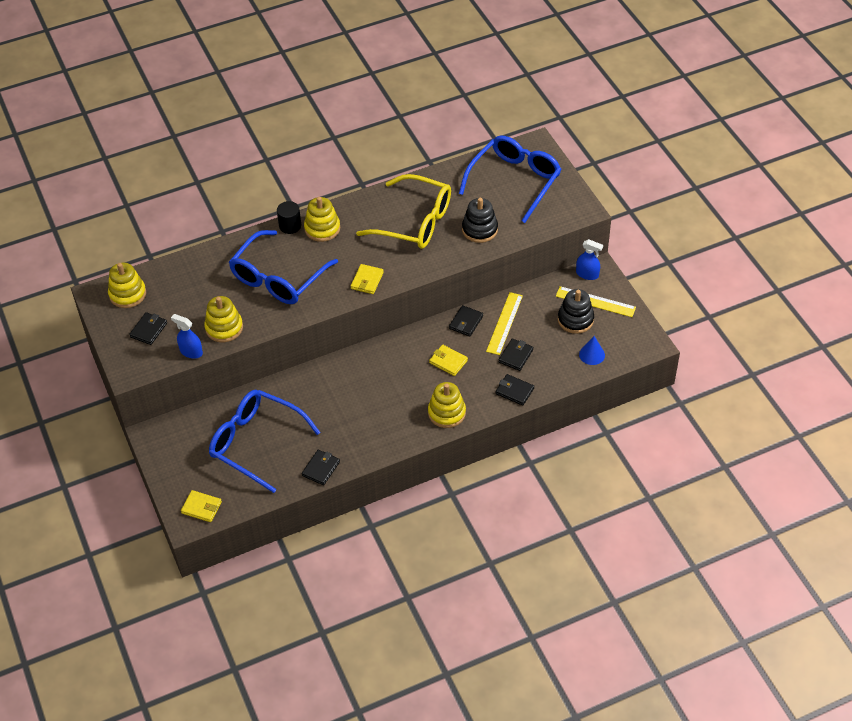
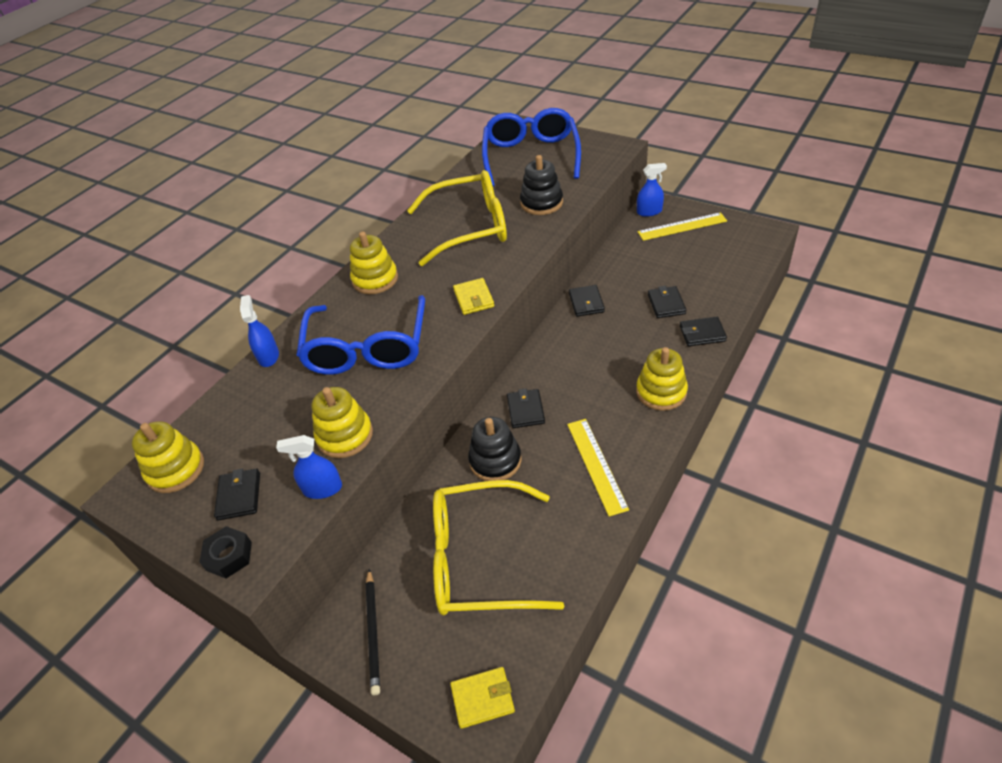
camera: 30 degrees left, 5 degrees down
blue glasses [209,390,321,493] -> yellow glasses [433,480,564,615]
black cylinder [277,201,301,234] -> none
black wallet [302,450,340,485] -> black wallet moved to [507,389,545,428]
yellow wallet [429,345,468,376] -> none
yellow ruler [486,292,523,355] -> yellow ruler moved to [567,419,629,516]
black stacking toy [558,289,594,334] -> black stacking toy moved to [468,417,521,481]
blue cone [579,336,605,365] -> none
none -> black nut [199,526,252,578]
none -> blue spray bottle [240,295,279,367]
none -> black pencil [366,569,380,695]

